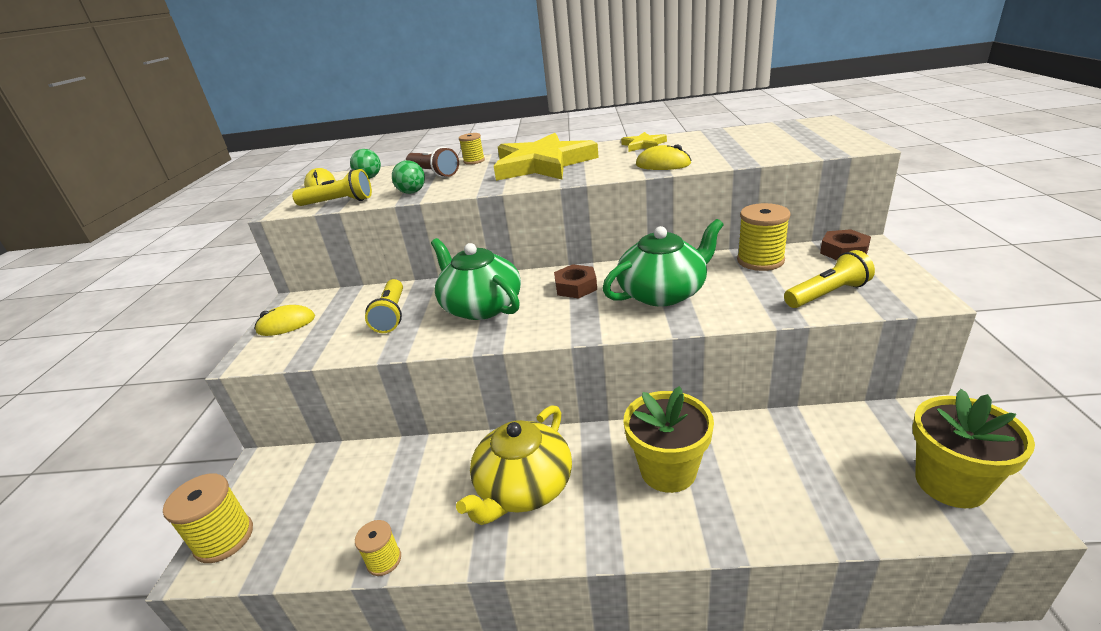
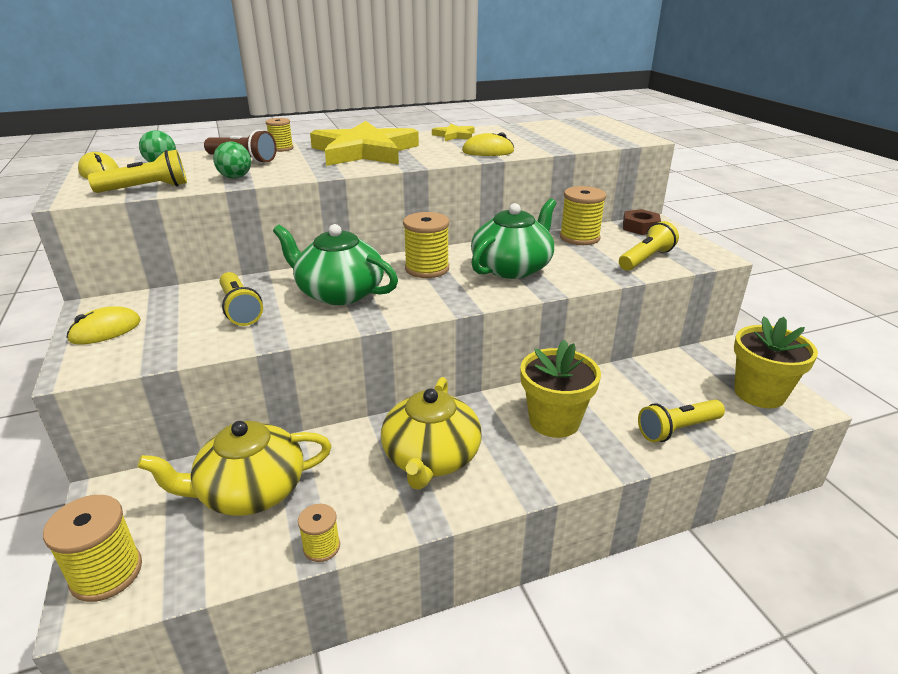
camera: 25 degrees left, 0 degrees up
brown nut [554,264,597,299] -> yellow spool [403,212,449,278]
none -> yellow teapot [137,421,331,516]
none -> yellow flashlight [638,399,725,442]

